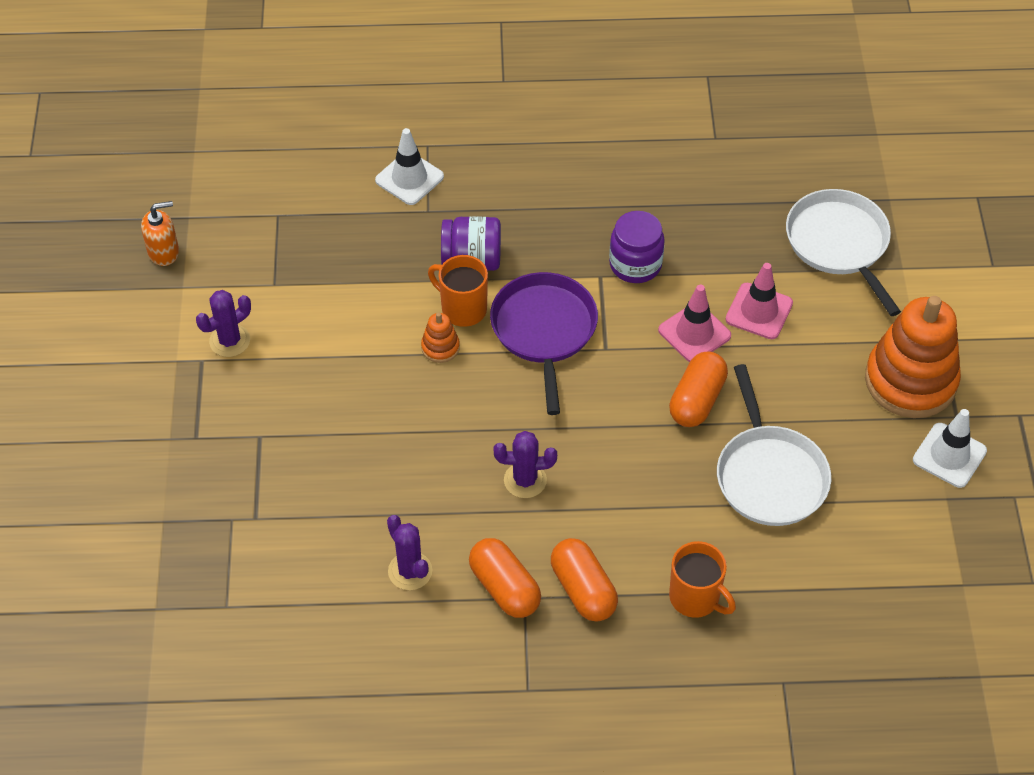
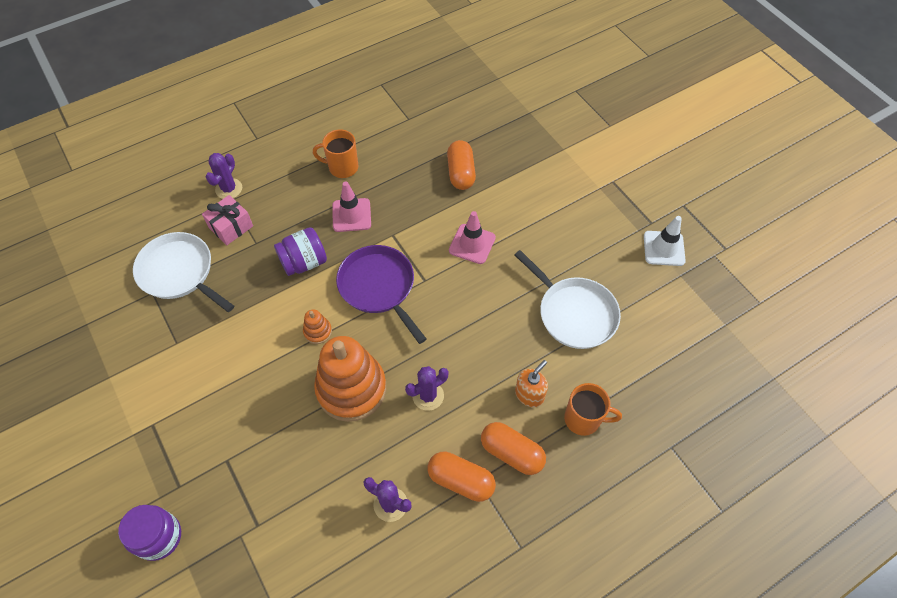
camera: 30 degrees left, 5 degrees up
orange soap dispenser [141,201,179,266] -> orange soap dispenser moved to [515,360,548,407]
purple cactus [196,290,251,357] -> purple cactus moved to [206,153,242,199]
white traffic cone [375,128,444,205] -> pink gift [202,195,253,245]
orange mug [428,255,488,327] -> orange mug moved to [313,129,358,178]
purple jar [609,211,665,283] -> purple jar moved to [118,505,181,561]
orange capsule [669,352,728,427] -> orange capsule moved to [447,140,476,190]
pink traffic cone [725,263,793,339] -> pink traffic cone moved to [332,181,371,232]
white pan [786,189,901,316] -> white pan moved to [133,232,234,312]
orange stacking toy [865,296,961,418] -> orange stacking toy moved to [314,336,386,422]

